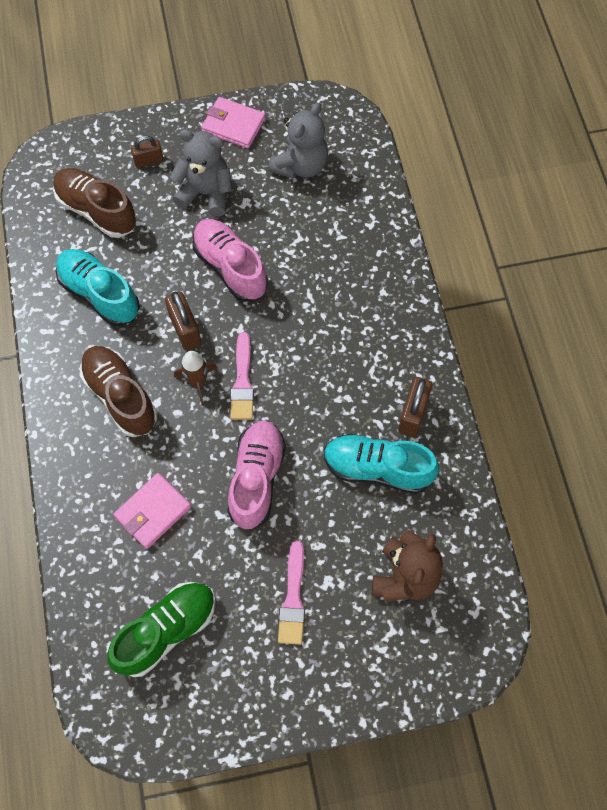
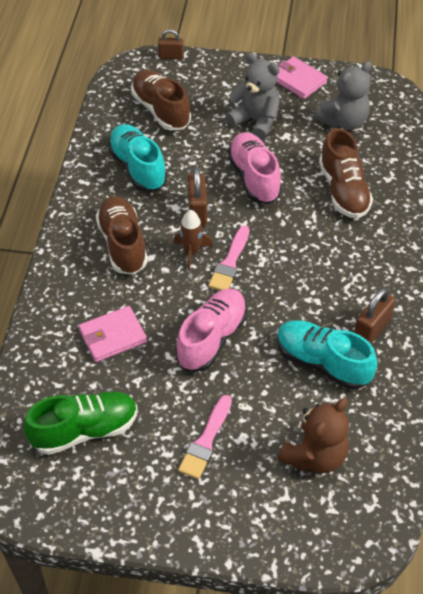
camera: 20 degrees right, 15 degrees down
brown padlock [131,136,164,168] -> brown padlock moved to [158,29,184,59]
none -> brown shoe [319,128,373,219]

